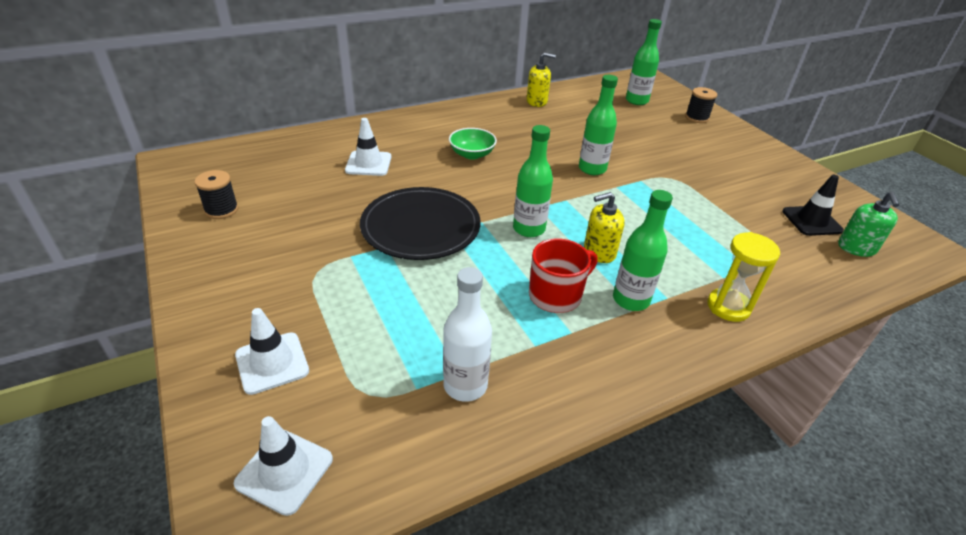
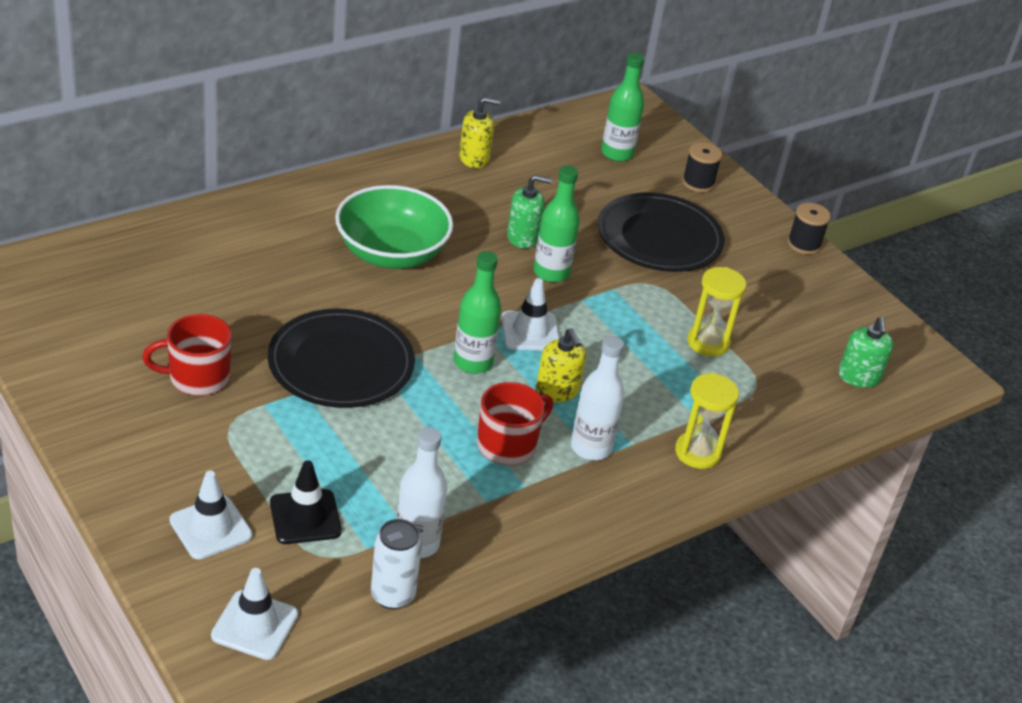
camera: 10 degrees left, 0 degrees up
black spool [194,170,238,219] -> black spool moved to [788,203,831,255]
white traffic cone [345,118,391,176] -> white traffic cone moved to [501,278,560,351]
green bowl [449,128,497,159] -> green bowl [335,185,453,269], size x1.83
yellow soap dispenser [584,192,625,263] -> yellow soap dispenser turned 90 degrees counterclockwise [536,328,586,402]
green bottle [613,190,673,311] -> white bottle [571,336,625,460]
black traffic cone [782,175,844,236] -> black traffic cone moved to [270,460,342,544]
none -> red mug [142,314,232,396]
none -> white can [371,519,422,609]
none -> green soap dispenser [507,175,552,248]
none -> black plate [598,192,724,272]
none -> yellow hourglass [687,267,746,356]

